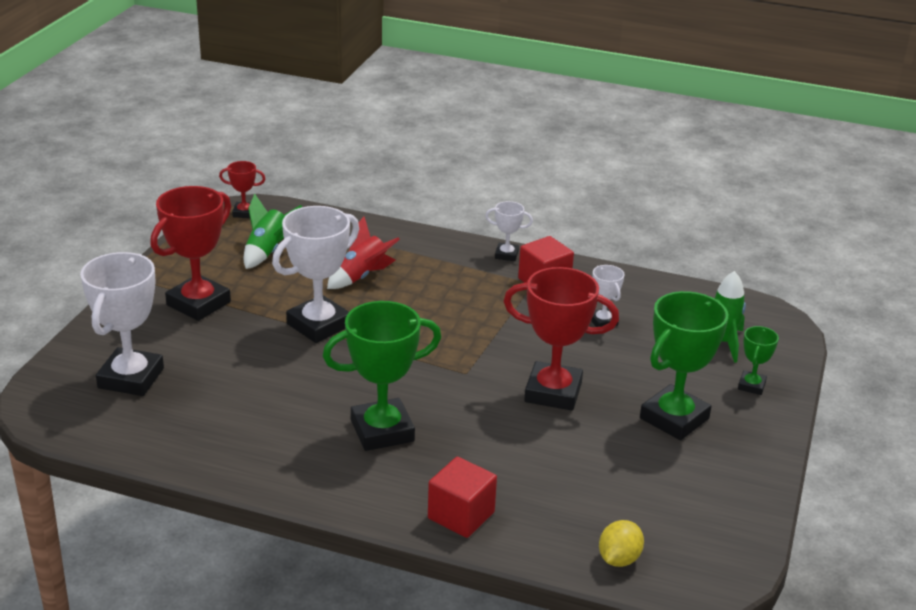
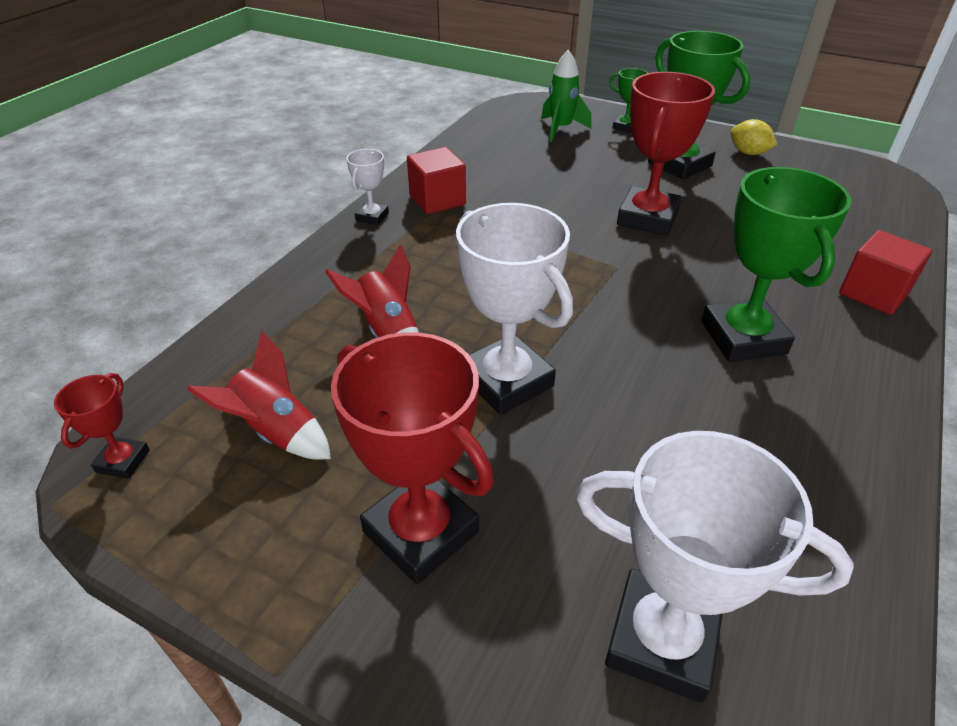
camera: 80 degrees left, 10 degrees up
green rocket [243,194,302,269] -> red rocket [187,331,331,460]
white trophy [591,265,625,327] -> none
yellow lemon [599,520,644,567] -> yellow lemon moved to [731,119,777,155]

